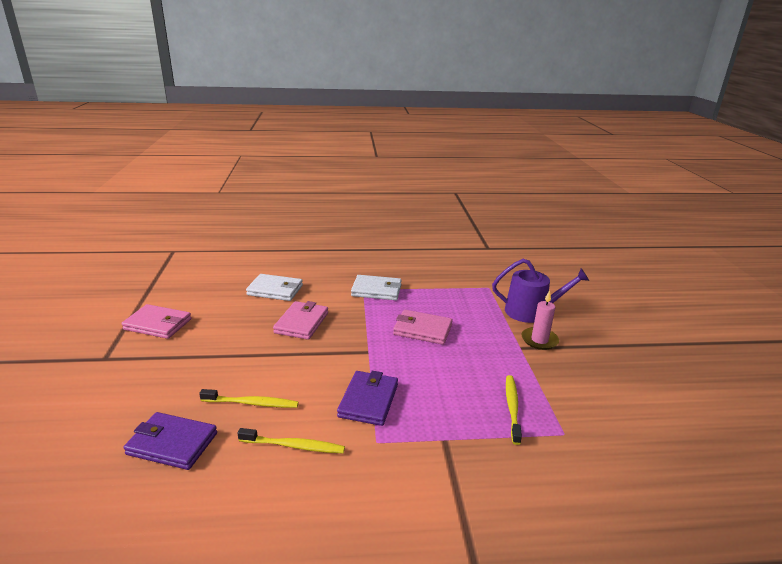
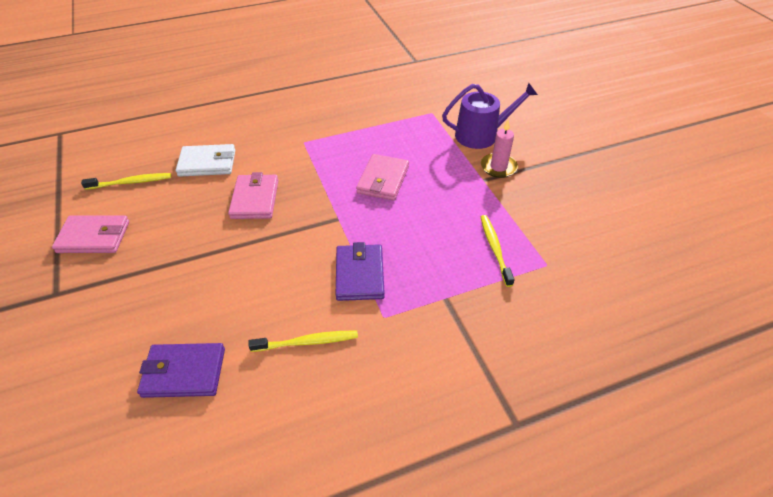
camera: 15 degrees left, 20 degrees up
yellow toothbrush [199,389,299,408] -> yellow toothbrush moved to [81,173,171,190]
white wallet [351,275,402,300] -> none
pink wallet [393,310,453,345] -> pink wallet turned 75 degrees counterclockwise [356,154,409,201]

